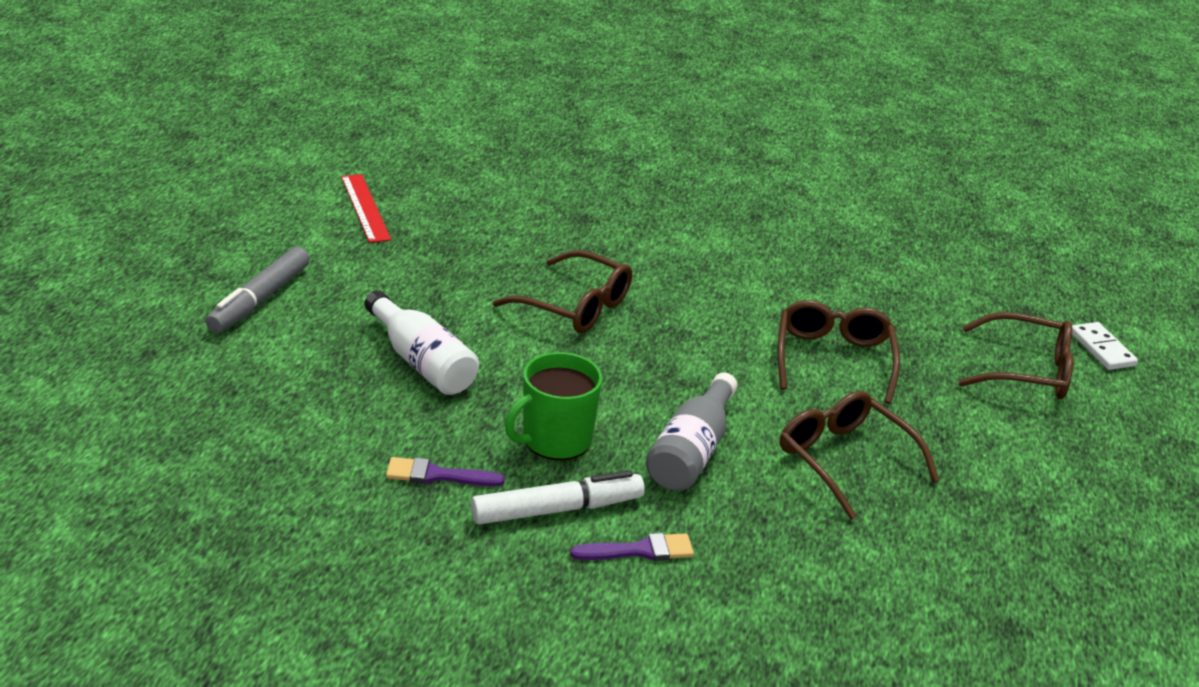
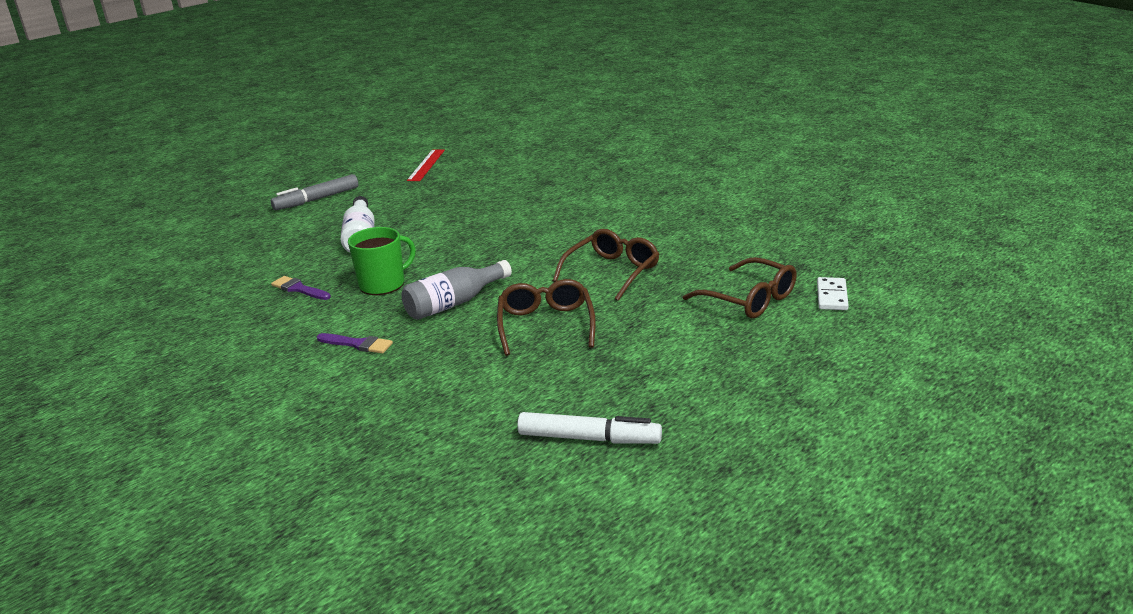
camera: 35 degrees right, 5 degrees down
white marker [471,471,645,525] -> white marker moved to [517,412,662,444]
brown glasses [493,250,632,333] -> none
green mug [505,352,603,460] -> green mug turned 150 degrees clockwise [348,227,416,295]

